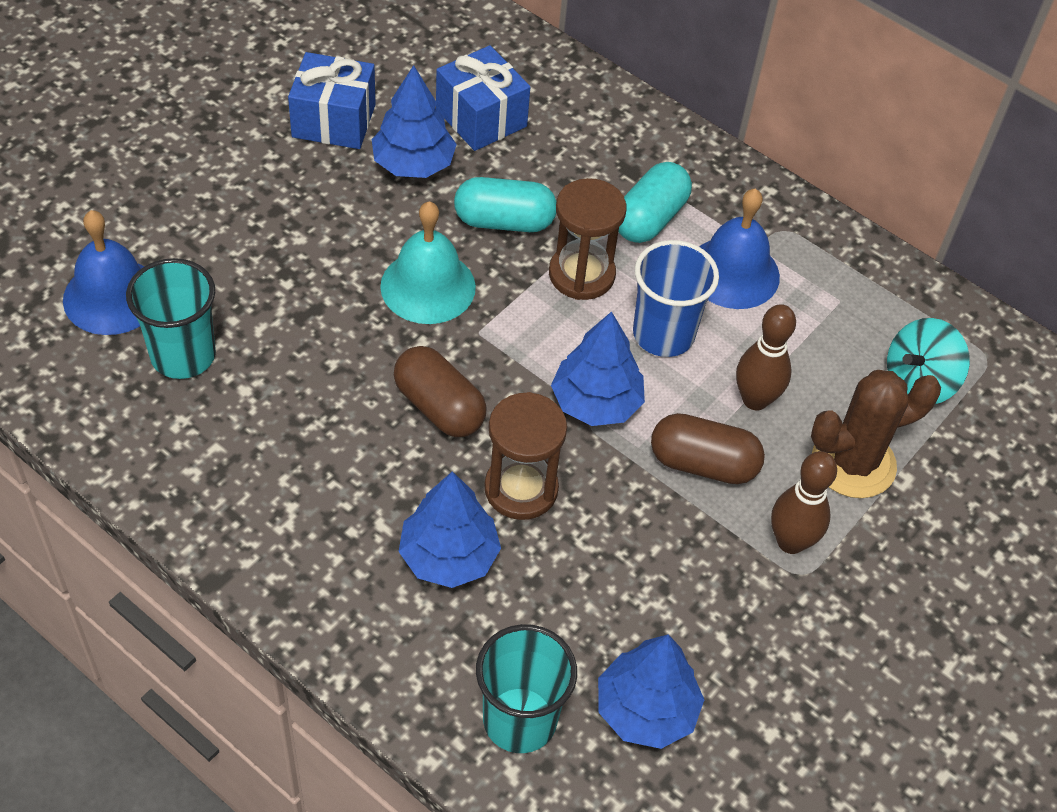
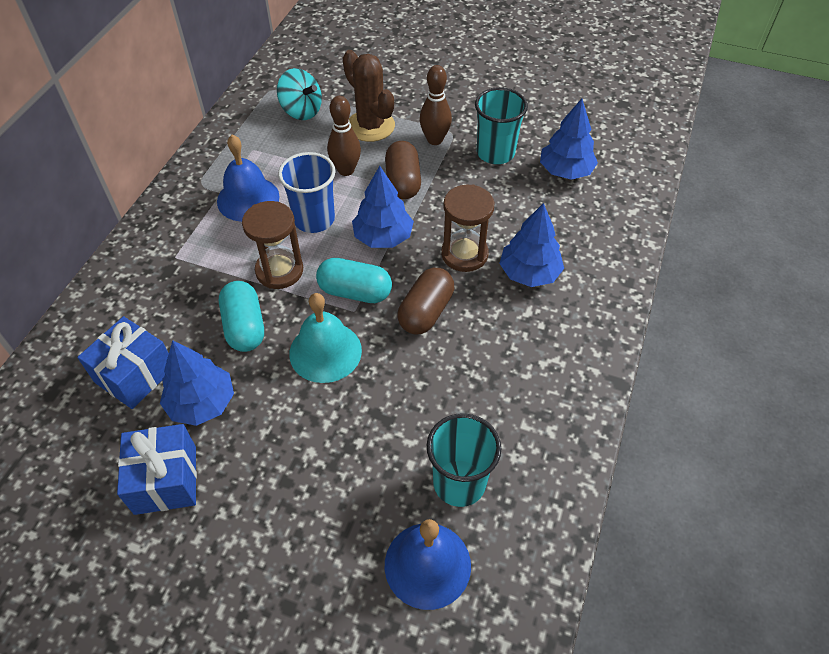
camera: 105 degrees left, 0 degrees up
turquoise cup [476,624,577,753] -> turquoise cup moved to [475,87,528,164]
turquoise capsule [618,162,692,243] -> turquoise capsule moved to [316,258,392,303]

